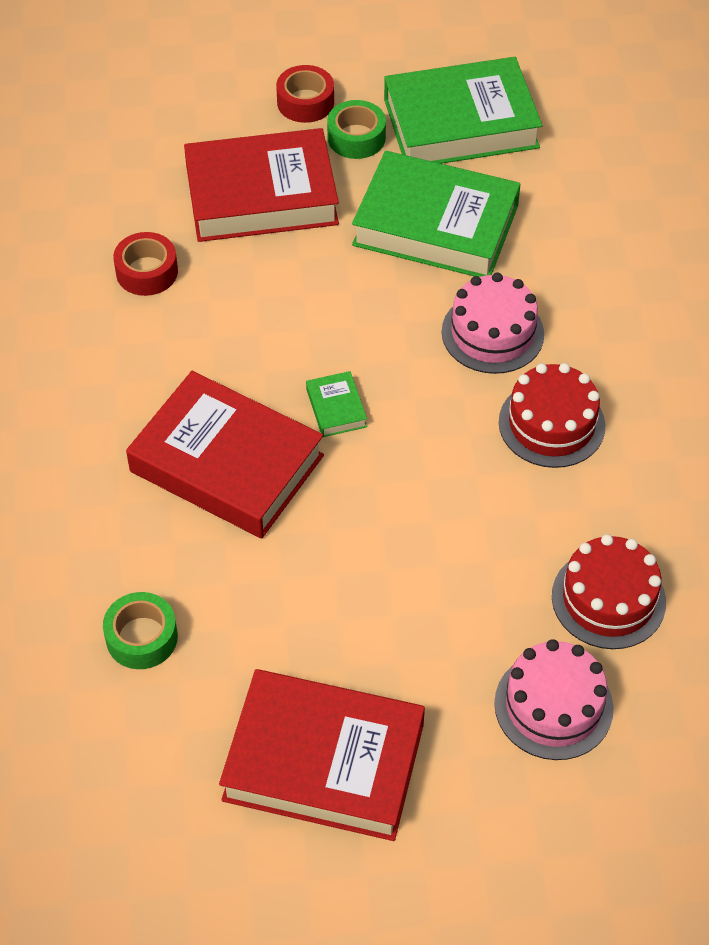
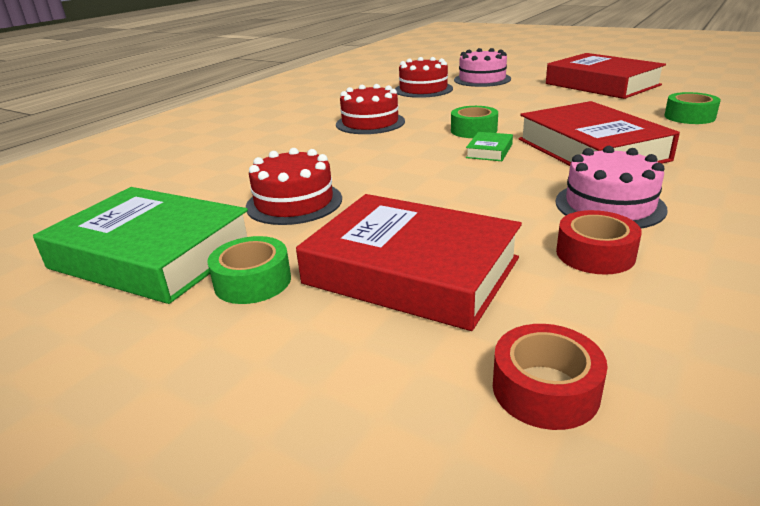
camera: 140 degrees left, 25 degrees down
red tape [276,65,334,123] -> red tape moved to [493,324,608,430]
green book [352,151,521,277] -> red cake [246,148,342,225]
pink cake [442,272,544,374] -> pink cake moved to [555,146,667,228]
none -> green tape [451,106,498,138]

